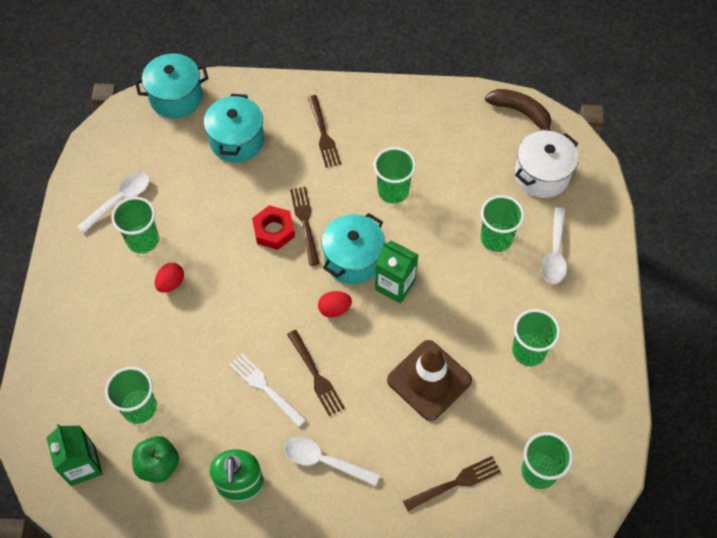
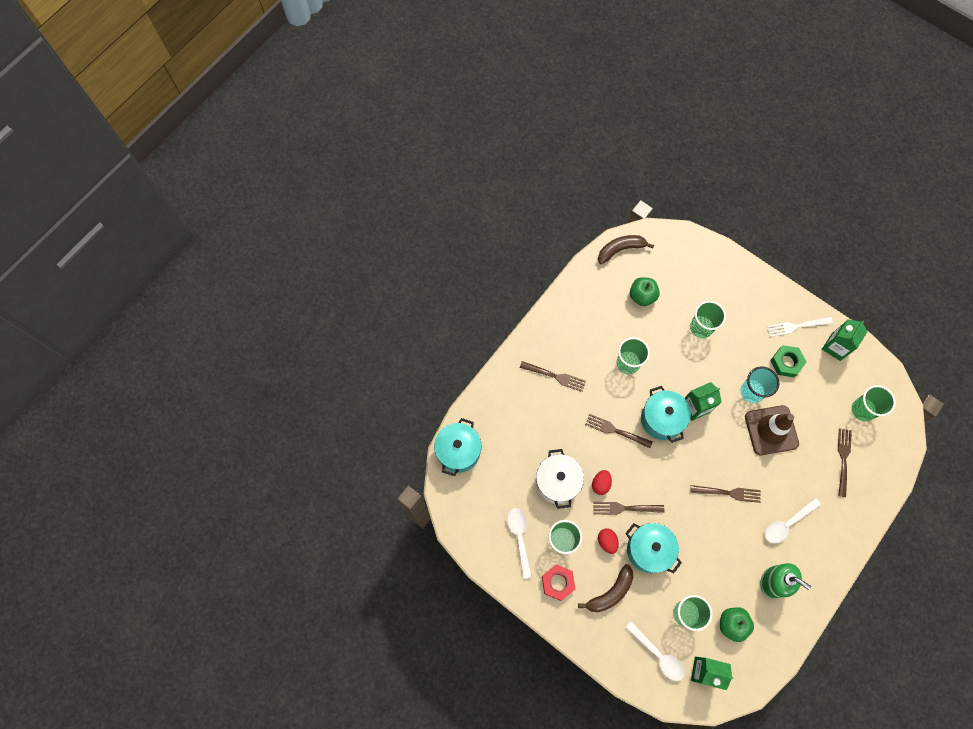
camera: 55 degrees left, 10 degrees up
turquoise pot [204,94,264,162] -> turquoise pot moved to [625,523,682,573]
white fork [229,353,306,427] -> white fork moved to [767,317,833,337]
red nut [252,205,295,250] -> red nut moved to [542,564,575,601]
red egg [318,291,352,318] -> red egg moved to [592,470,612,495]
green cup [512,309,560,366] -> green nut [770,345,806,377]
white pot [515,131,578,198] -> white pot moved to [536,449,584,509]
white spoon [541,207,567,284] -> white spoon moved to [625,621,685,681]
none -> brown banana [578,564,633,612]
none -> brown fork [593,502,664,515]
none -> green apple [630,277,660,306]
none -> turquoise cup [740,367,779,403]
none -> green carton [822,319,868,361]

